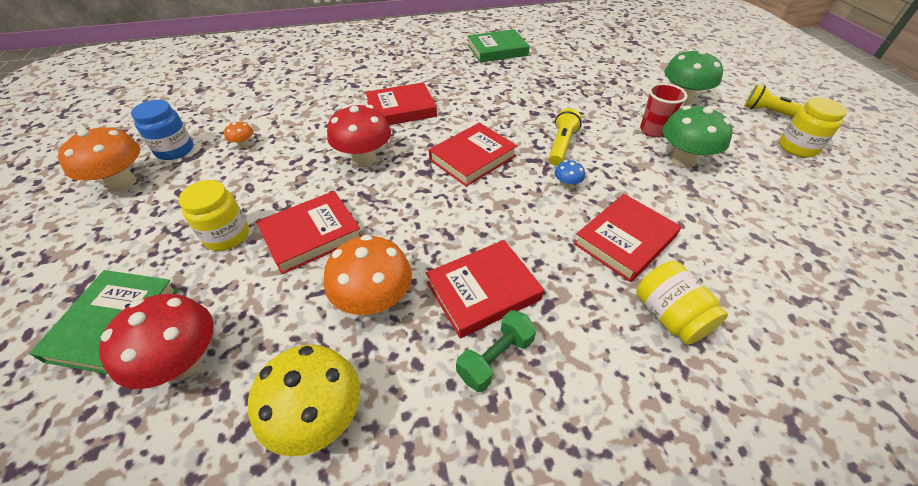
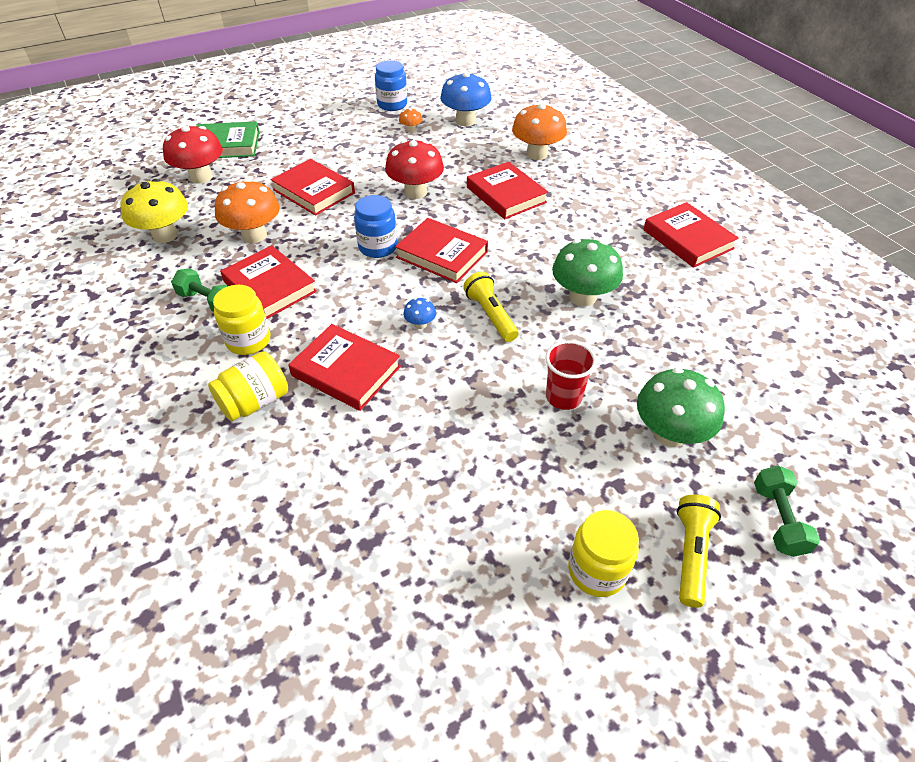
camera: 75 degrees right, 0 degrees up
orange mushroom [58,125,140,192] -> orange mushroom moved to [512,103,567,160]
yellow jar [179,180,249,251] -> yellow jar moved to [213,285,270,355]
green book [468,29,530,63] -> red book [643,202,739,268]
yellow flashlight [549,108,582,166] -> yellow flashlight turned 120 degrees counterclockwise [463,272,518,342]
green mushroom [662,106,733,168] -> green mushroom moved to [552,239,623,306]
none -> blue jar [354,195,397,258]
none -> blue mushroom [440,72,492,126]
none -> green dumbbell [754,465,820,557]

